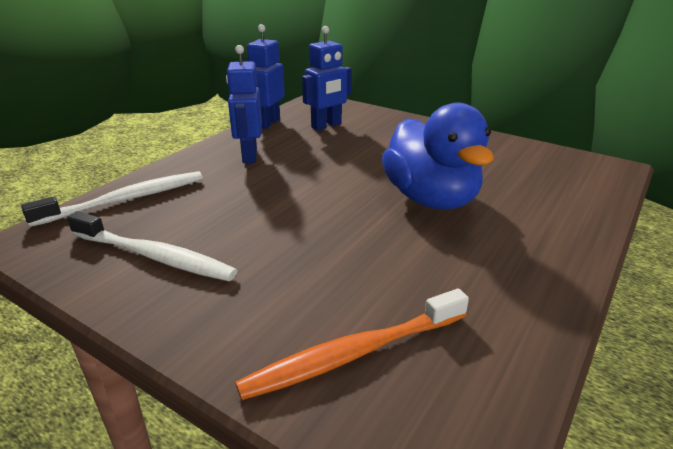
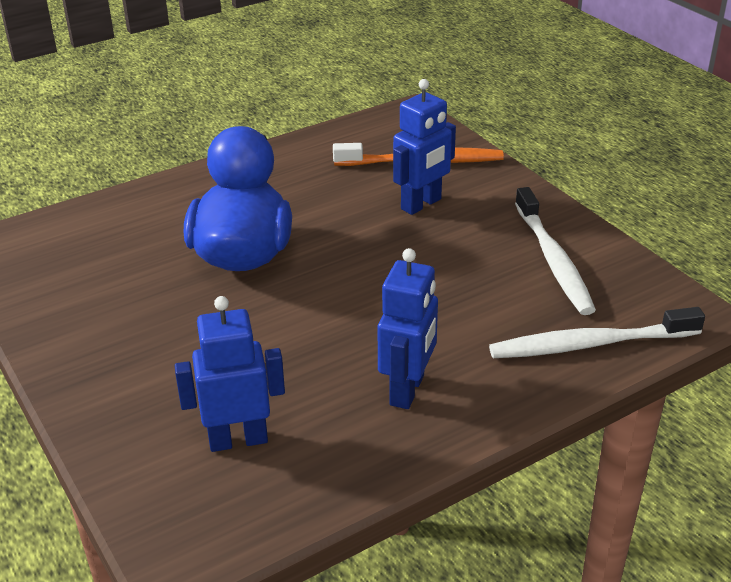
camera: 155 degrees left, 5 degrees up
white toothbrush [67,211,238,281] -> white toothbrush turned 150 degrees counterclockwise [515,187,596,315]
blue robot [247,24,285,129] -> blue robot moved to [393,79,456,215]

